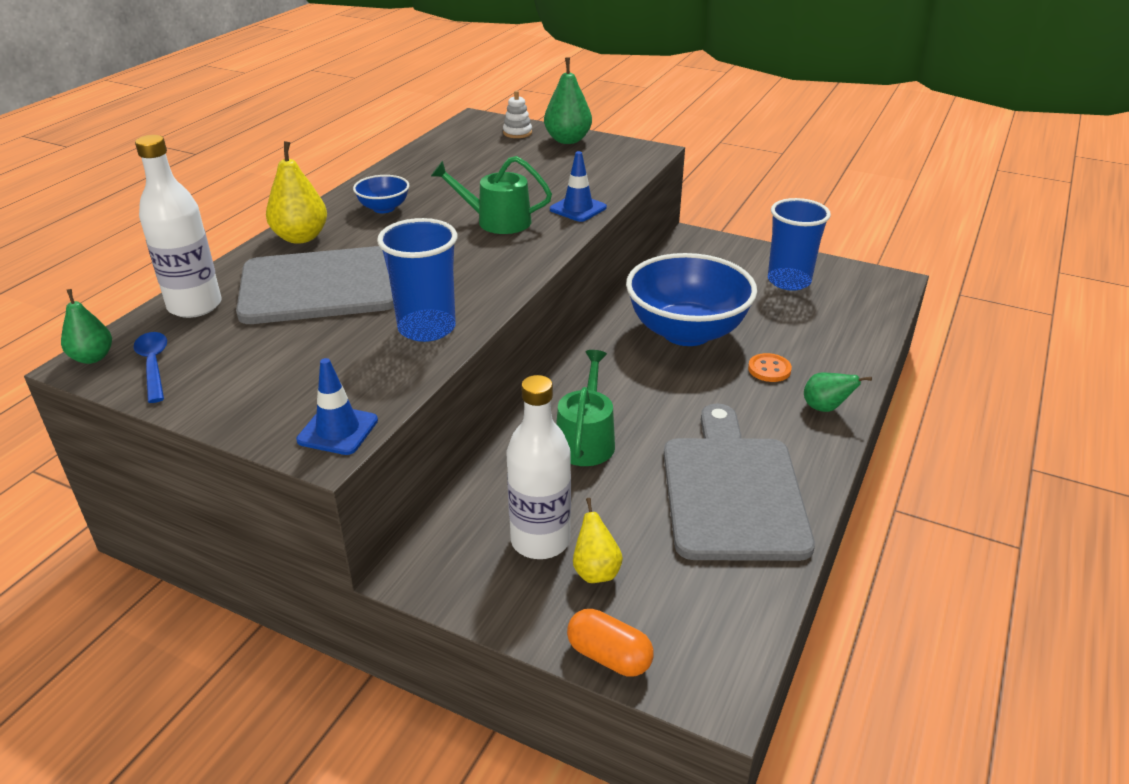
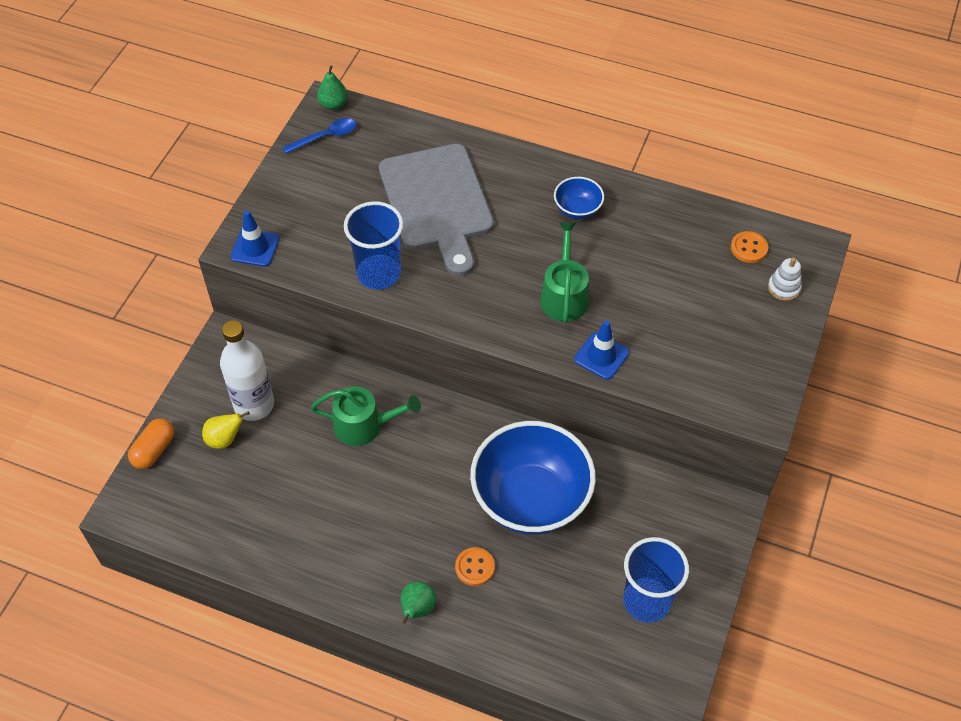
camera: 85 degrees right, 20 degrees up
white bottle [135,135,222,318] -> none
yellow pear [266,141,327,244] -> none
green pear [544,57,592,144] -> none
grey cutting board [664,404,815,561] -> none
none -> orange button [731,231,768,263]

